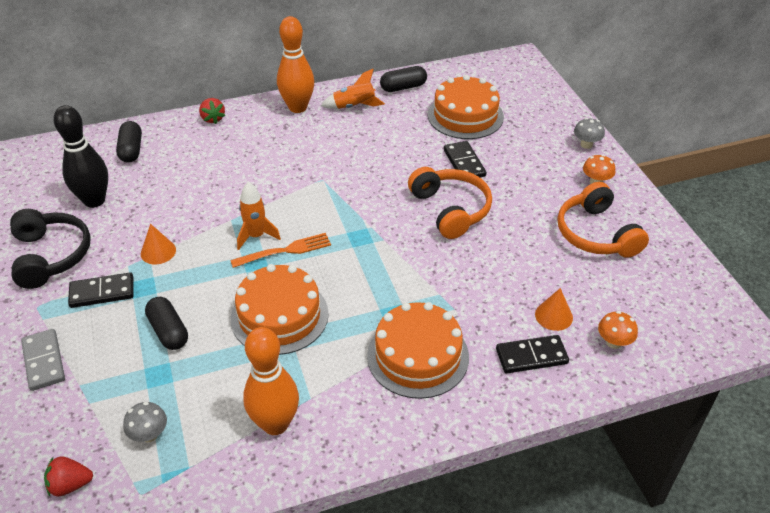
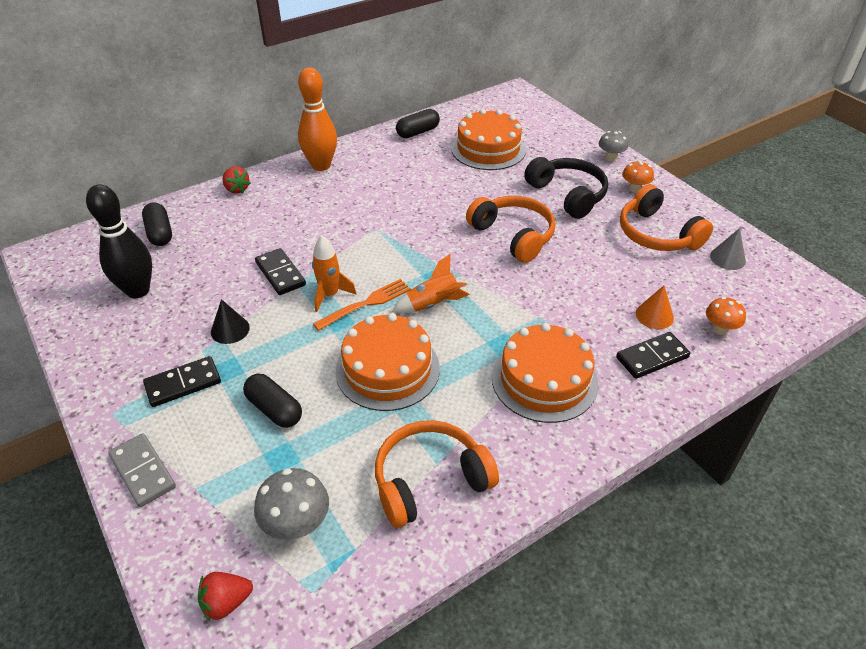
camera: 15 degrees left, 0 degrees up
black headphones [10,209,91,289] -> black headphones moved to [524,157,608,219]
grey mushroom [123,402,167,442] -> grey mushroom [254,468,329,540], size x1.51
orange cone [141,224,176,265] -> black cone [211,299,250,344]
orange bowling pin [243,327,299,435] -> orange headphones [375,420,499,528]
orange rocket [321,69,385,109] -> orange rocket moved to [392,254,470,314]
black domino [444,141,486,178] -> black domino moved to [255,248,306,295]
none -> grey cone [710,228,746,270]

